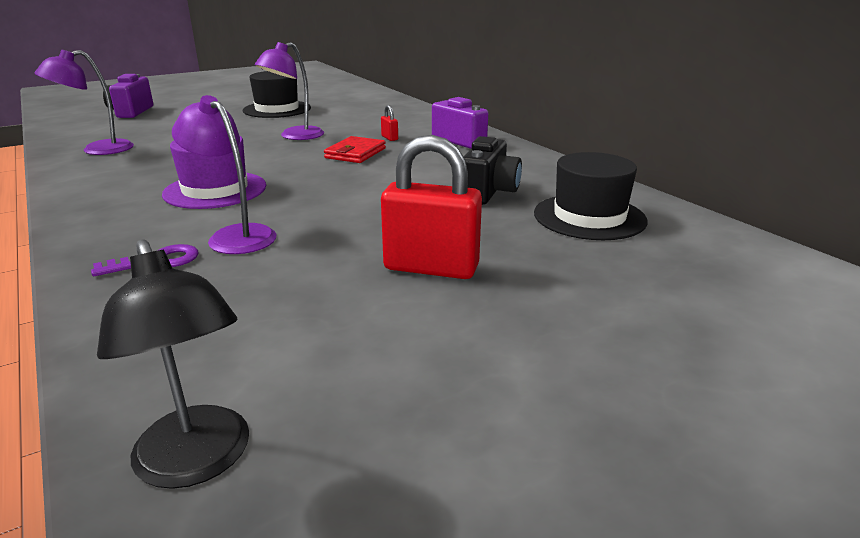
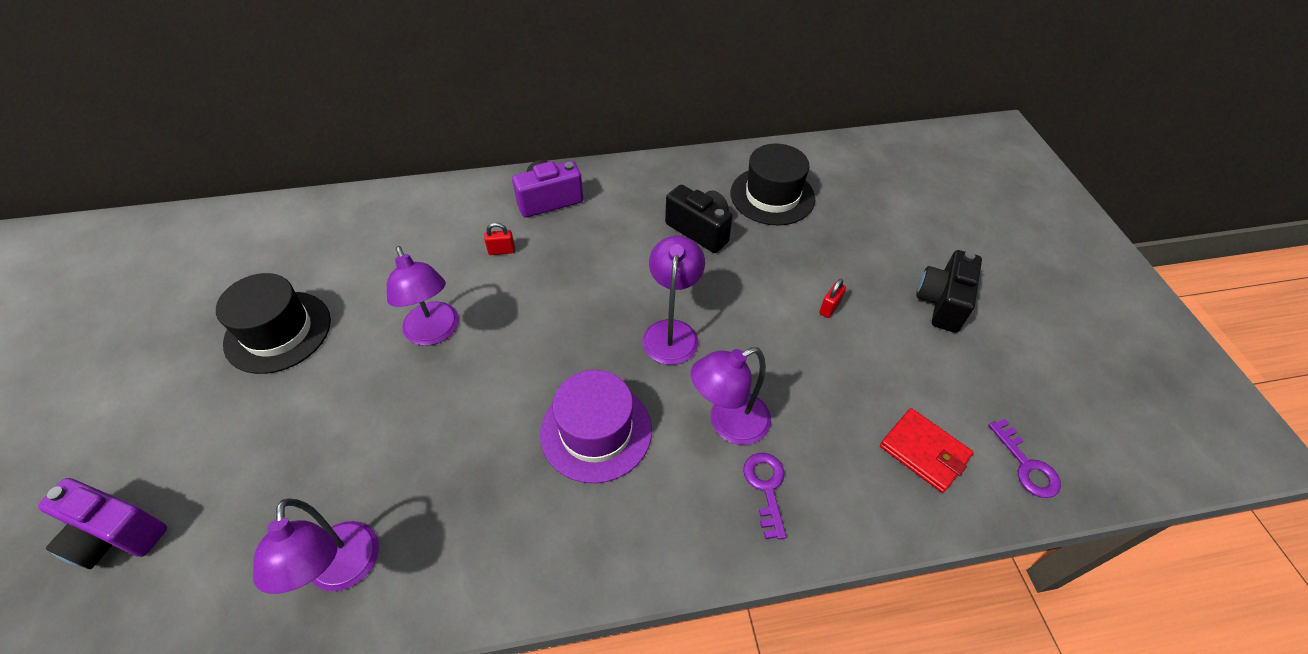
camera: 70 degrees left, 25 degrees up
black lamp [97,239,249,489] -> purple key [988,419,1061,498]
red wallet [324,136,386,163] -> red wallet moved to [880,408,974,493]
red padlock [381,135,482,279] -> red padlock [819,278,846,318], size x0.41
none -> purple lamp [643,236,705,365]
none -> black camera [916,250,982,333]

